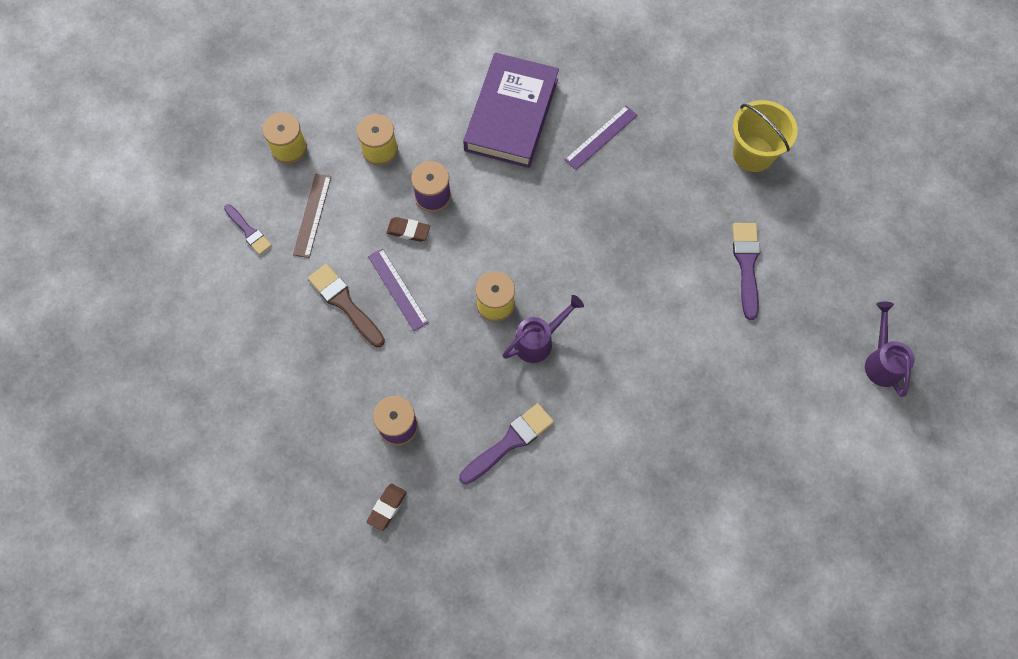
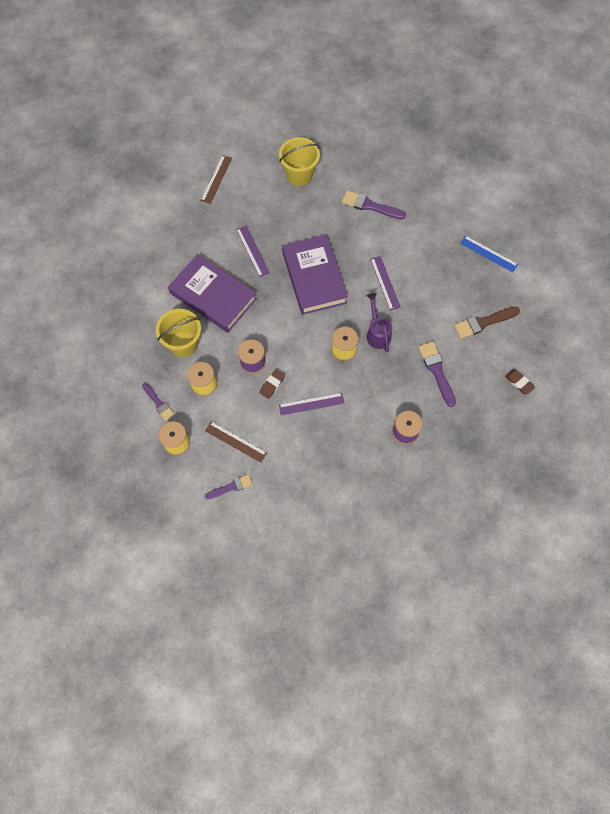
camera: 70 degrees left, 0 degrees up
brown brush [308,264,385,347] -> brown brush moved to [454,307,520,339]
brown eraser [367,483,407,531] -> brown eraser moved to [505,369,535,395]
purple watering can [865,302,915,397] -> none
none -> purple brush [142,383,175,421]
none -> yellow bucket [156,309,201,357]
none -> brown ruler [201,155,232,204]
none -> purple book [282,235,348,315]
none -> purple ruler [370,256,401,311]
none -> blue ruler [460,235,518,272]

